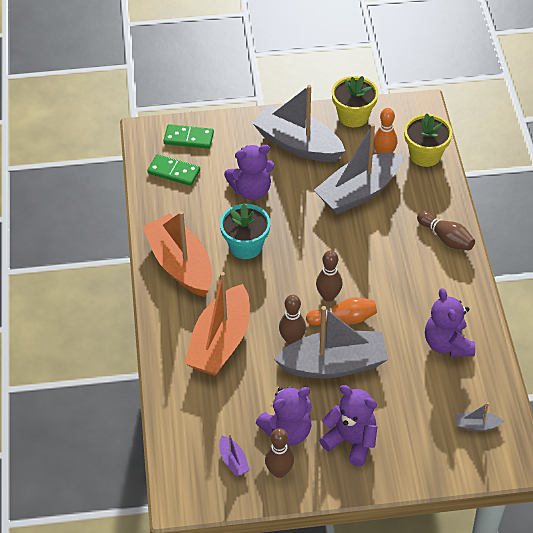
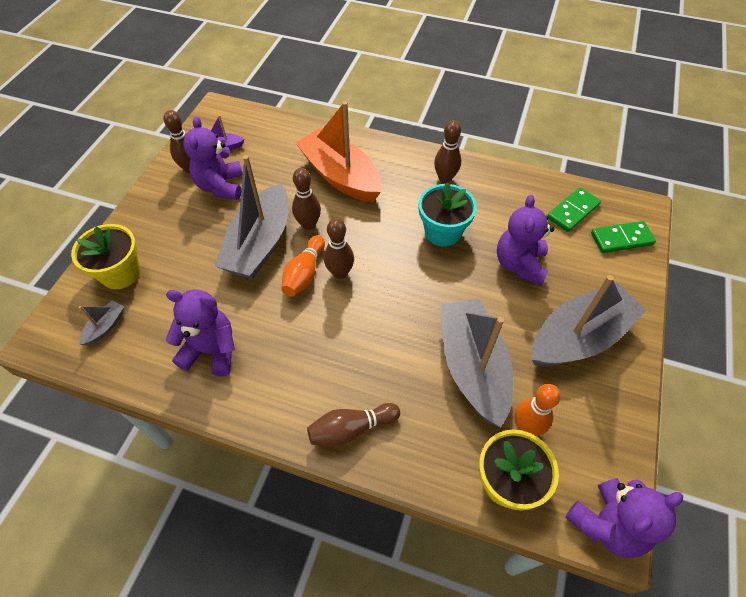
camera: 115 degrees right, 5 degrees up
orange boat [142,211,212,297] -> brown bowling pin [434,120,461,183]
green domino [163,124,214,149] -> green domino turned 45 degrees clockwise [591,221,656,253]
purple teddy bear [319,385,377,466] -> purple teddy bear moved to [565,478,683,558]
yellow flower pot [332,76,378,127] -> yellow flower pot moved to [71,224,140,289]

